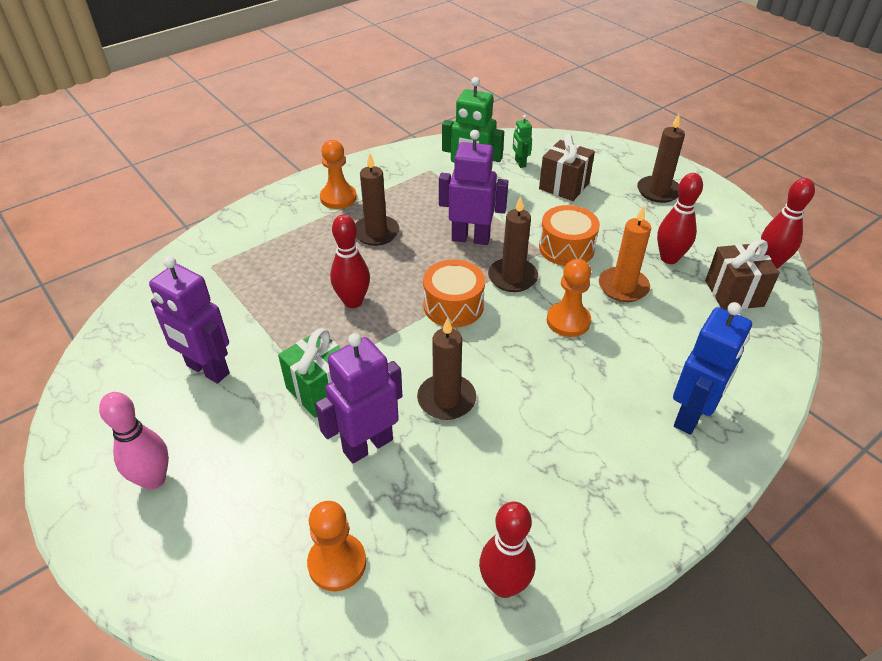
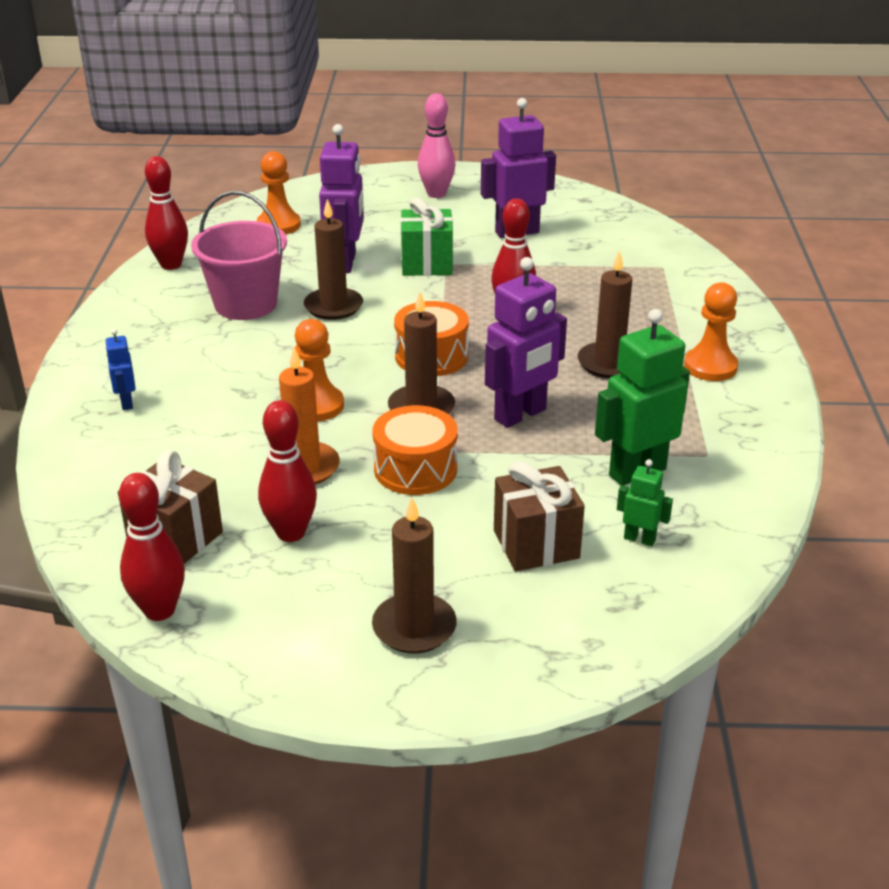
camera: 130 degrees right, 10 degrees down
blue robot [673,302,752,435] -> blue robot [105,329,136,410], size x0.50
none -> pink bucket [191,191,287,320]

